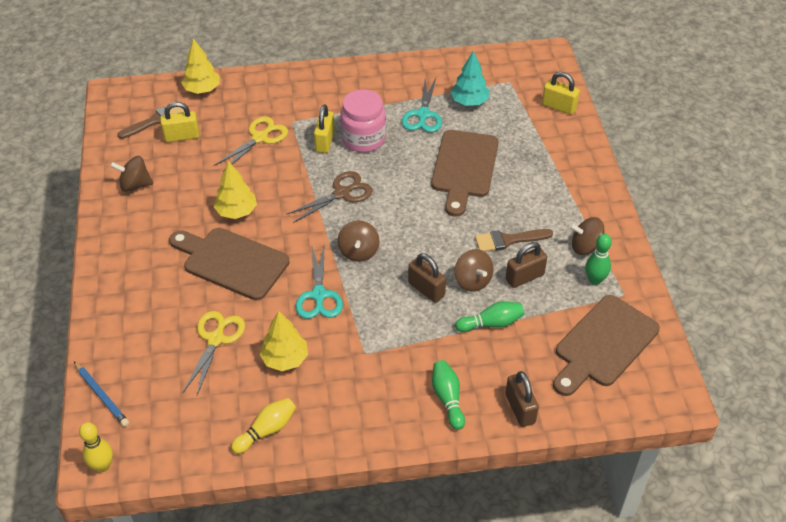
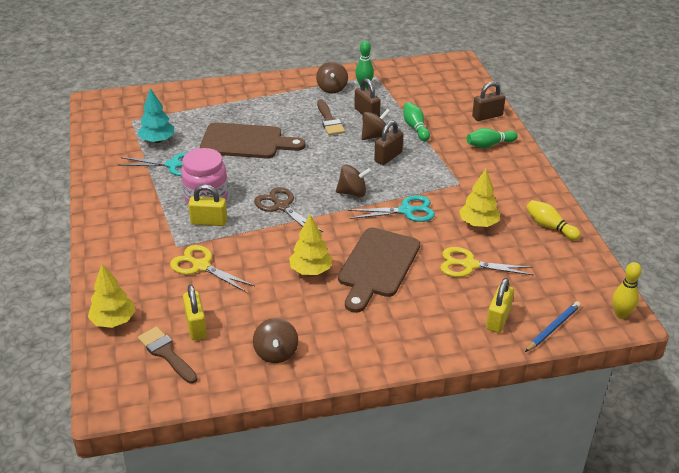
camera: 95 degrees left, 10 degrees down
yellow padlock [542,72,580,115] -> yellow padlock moved to [486,278,514,333]
brown cutting board [553,295,660,396] -> none

